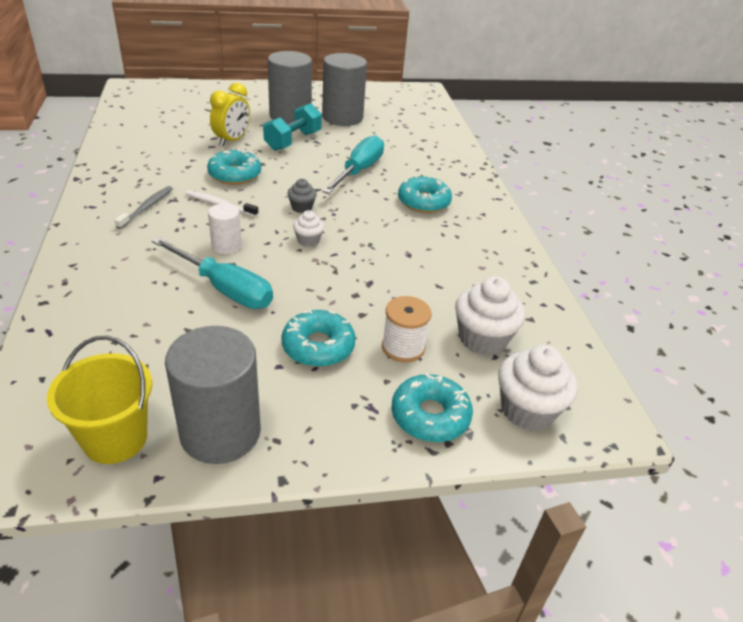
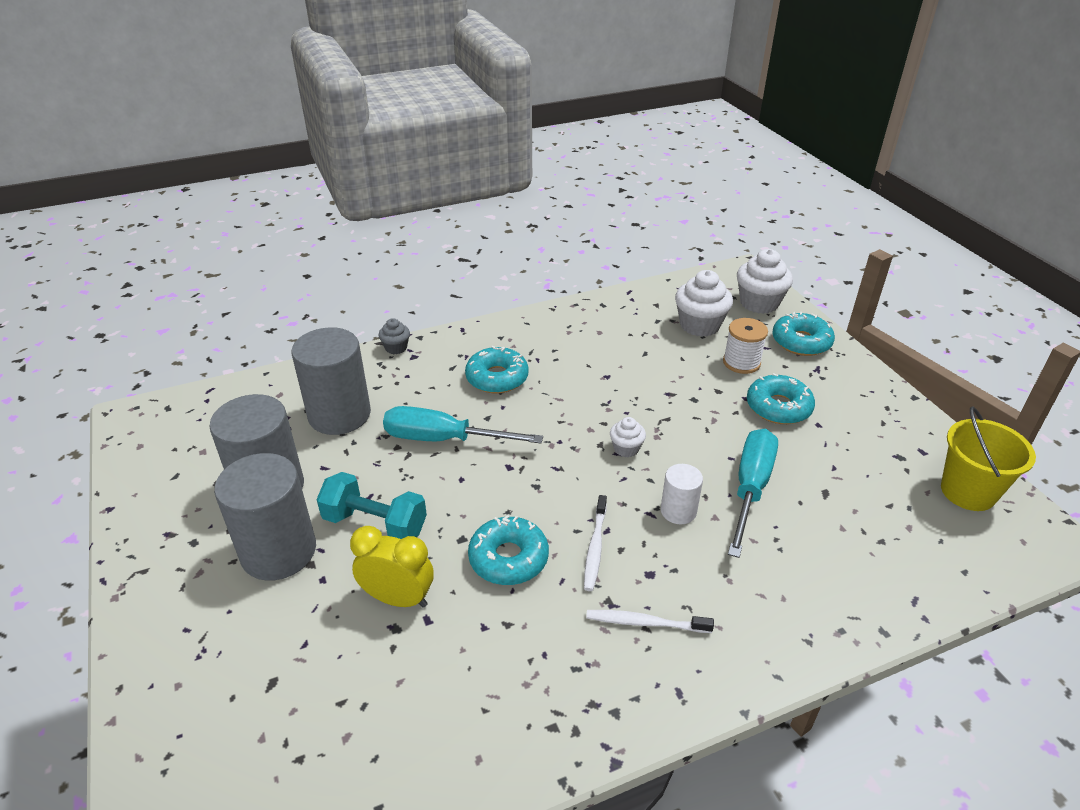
camera: 100 degrees left, 0 degrees up
grey toothbrush [114,186,173,229] -> white toothbrush [586,610,714,633]
grey cylinder [165,326,261,464] -> grey cylinder moved to [291,327,371,435]
grey cupcake [287,179,317,213] -> grey cupcake moved to [378,318,410,354]

